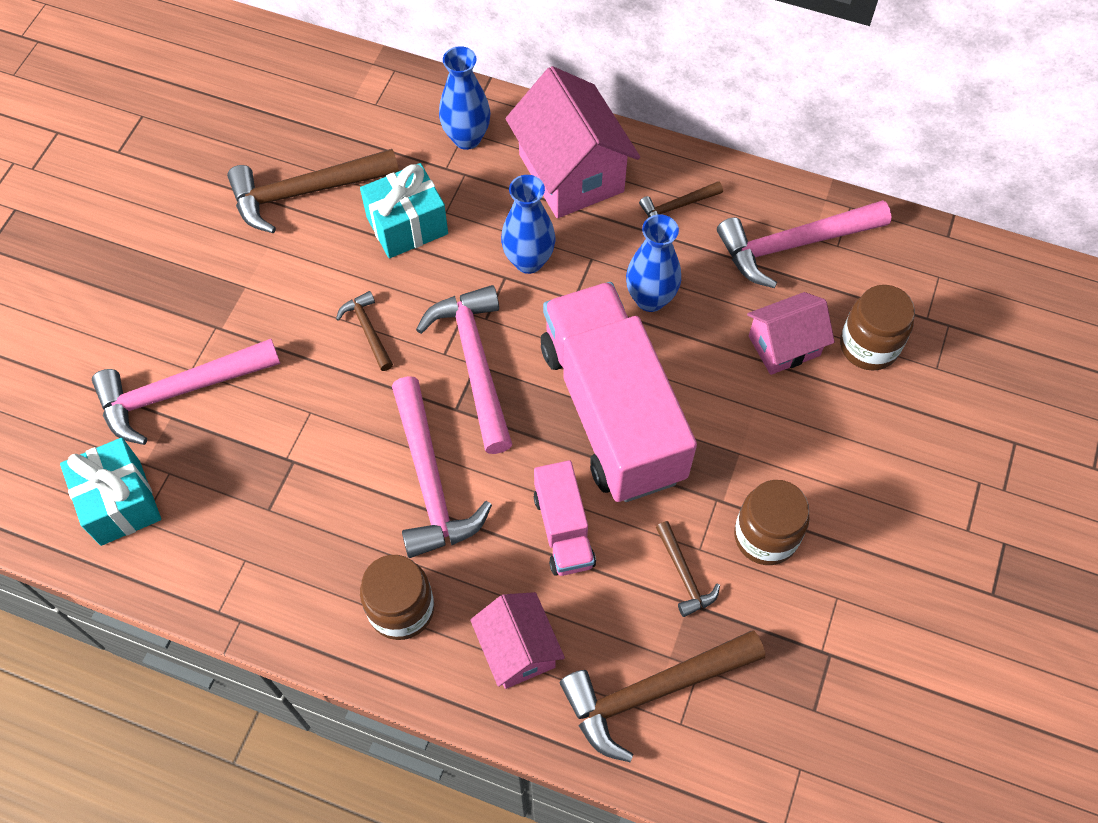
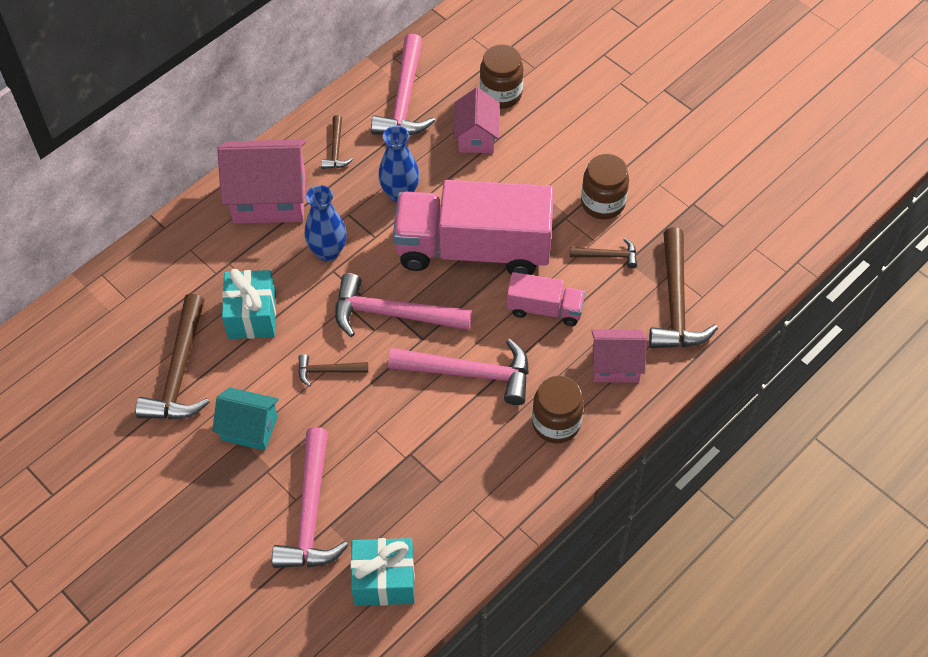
camera: 65 degrees left, 5 degrees down
blue vase [439,46,490,150] -> none
none -> turquoise house [212,387,279,451]

